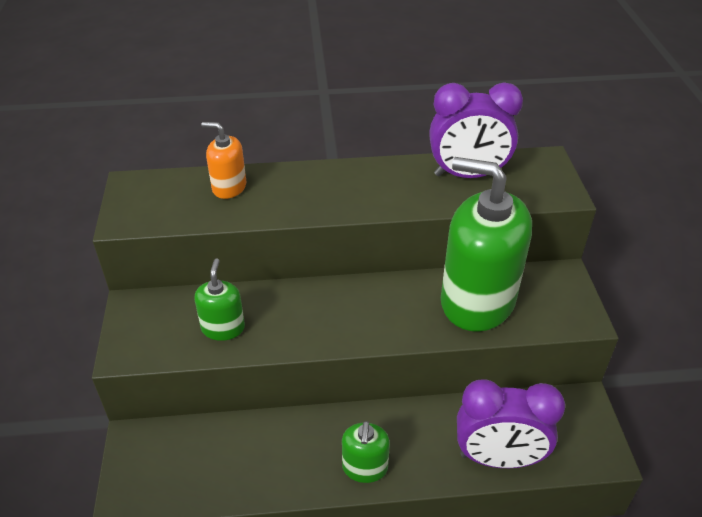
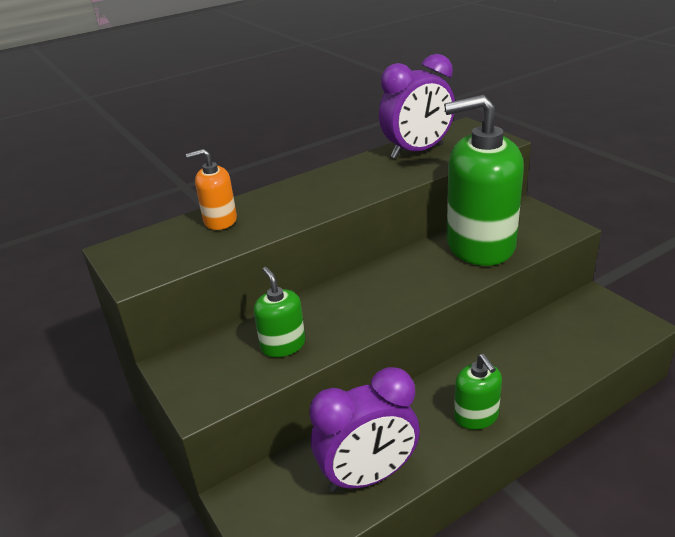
camera: 25 degrees left, 10 degrees down
purple clock [457,379,565,468] -> purple clock moved to [309,367,420,492]

